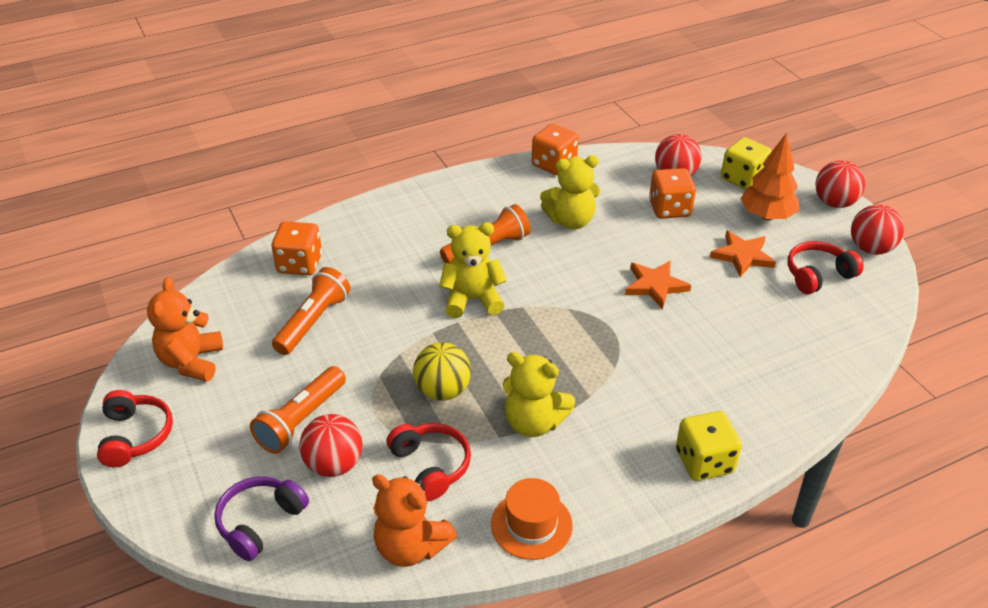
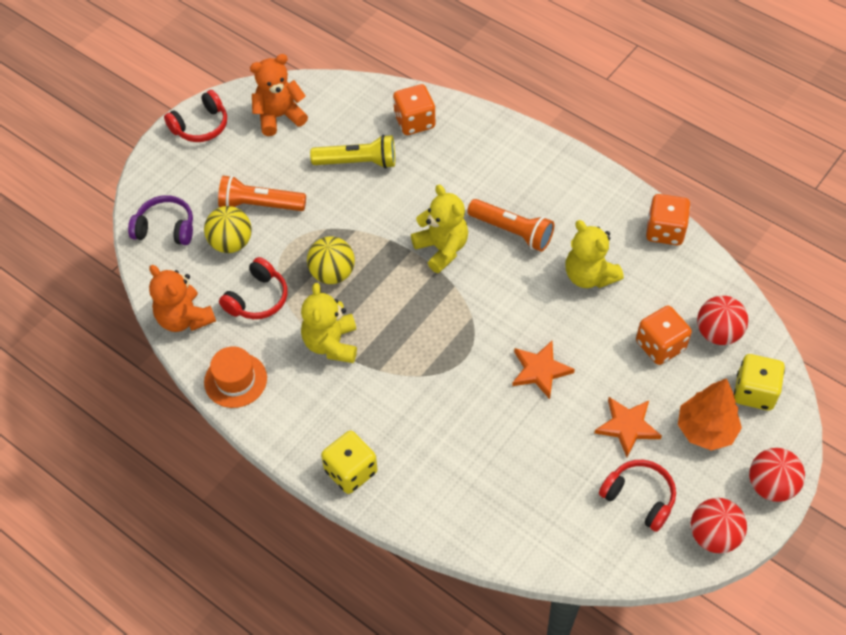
camera: 65 degrees right, 15 degrees up
orange flashlight [272,267,351,355] -> yellow flashlight [310,135,395,169]
red ball [299,414,363,477] -> yellow ball [204,206,252,253]
orange teddy bear [372,474,457,567] -> orange teddy bear turned 45 degrees counterclockwise [149,265,216,332]

